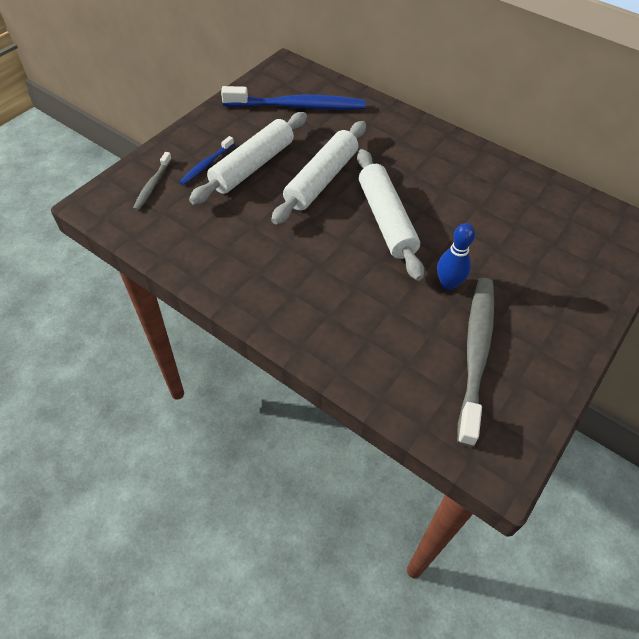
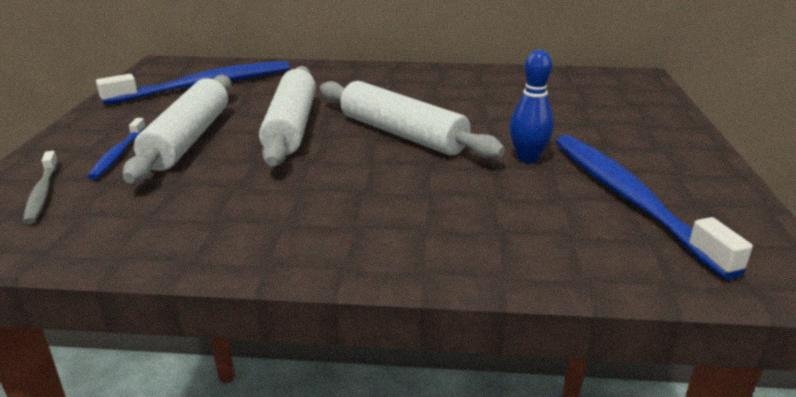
camera: 30 degrees left, 25 degrees down
grey toothbrush [457,278,494,447] -> blue toothbrush [555,135,753,280]

